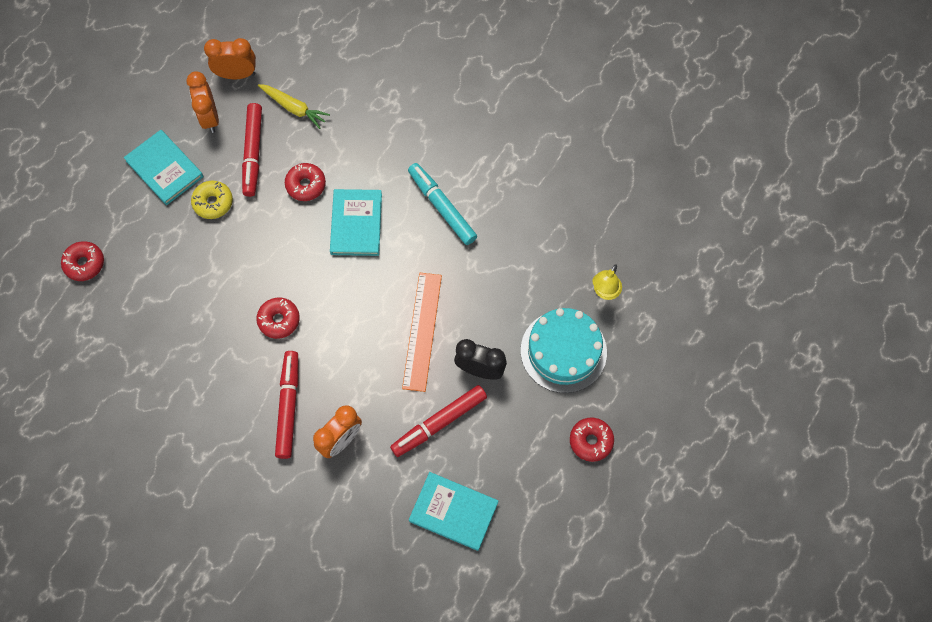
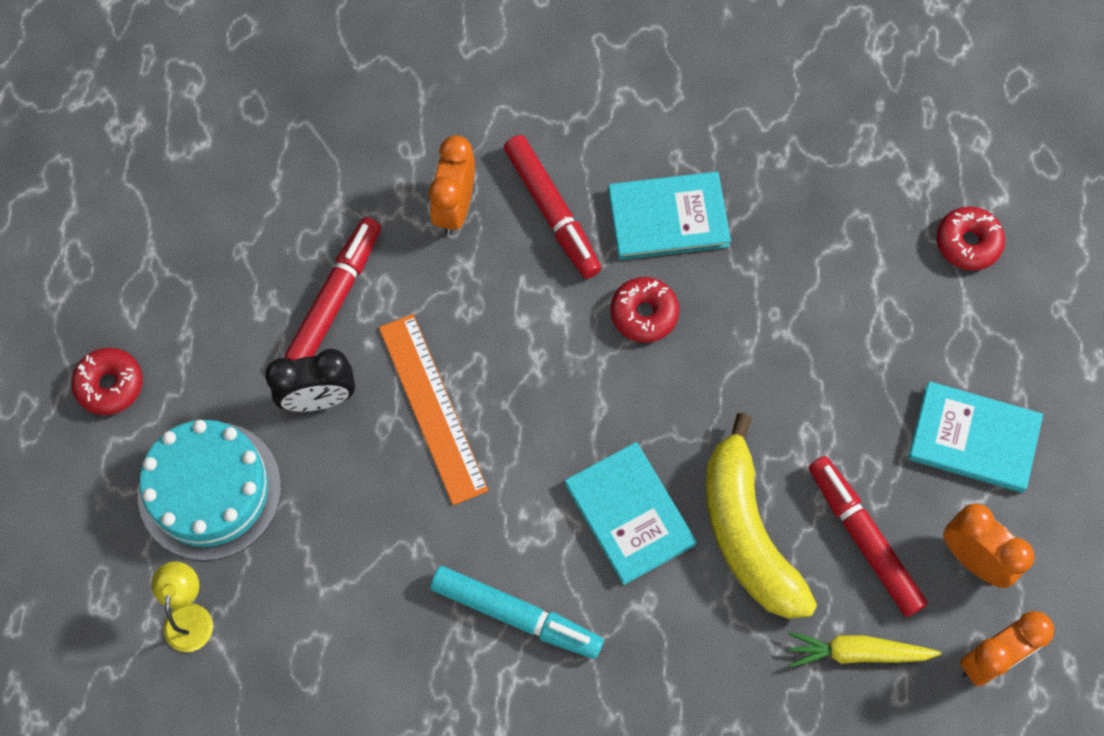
camera: 150 degrees right, 0 degrees up
yellow donut [191,181,233,219] -> none
red donut [285,163,326,201] -> yellow banana [705,413,817,619]
turquoise book [409,472,498,551] -> turquoise book moved to [608,172,731,260]

